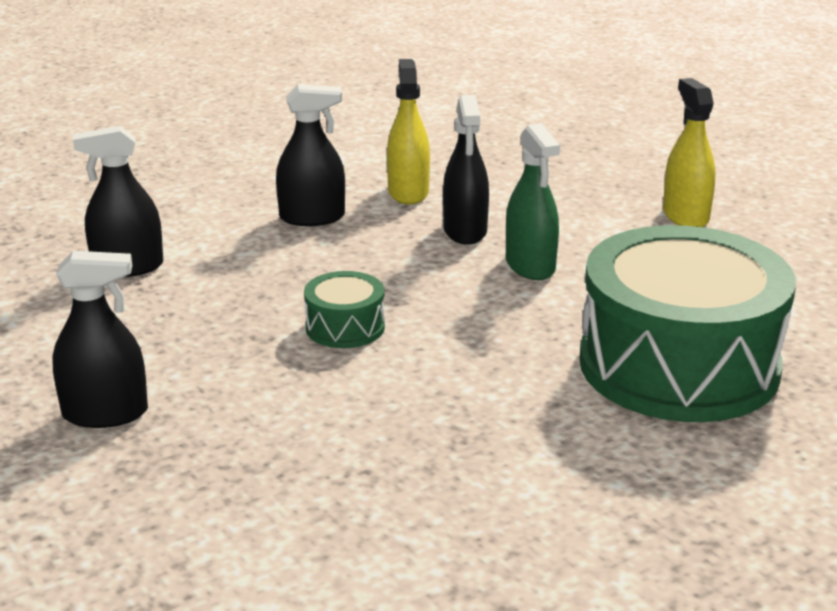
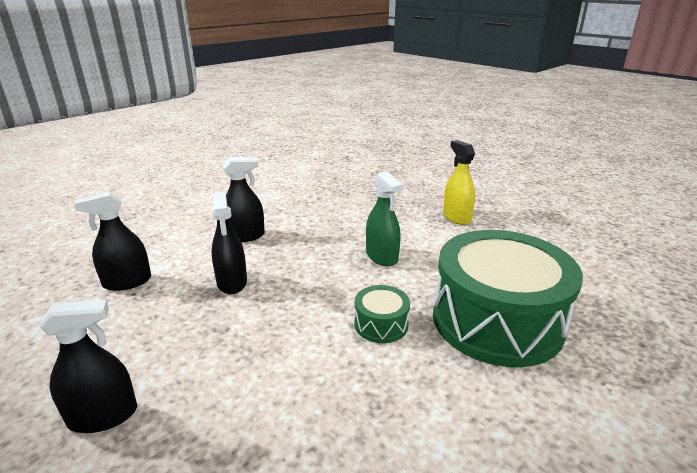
camera: 10 degrees left, 0 degrees up
green drum [304,271,385,348] -> green drum moved to [354,285,410,343]
yellow spray bottle [387,59,430,205] -> none
black spray bottle [443,95,489,245] -> black spray bottle moved to [211,191,247,294]

